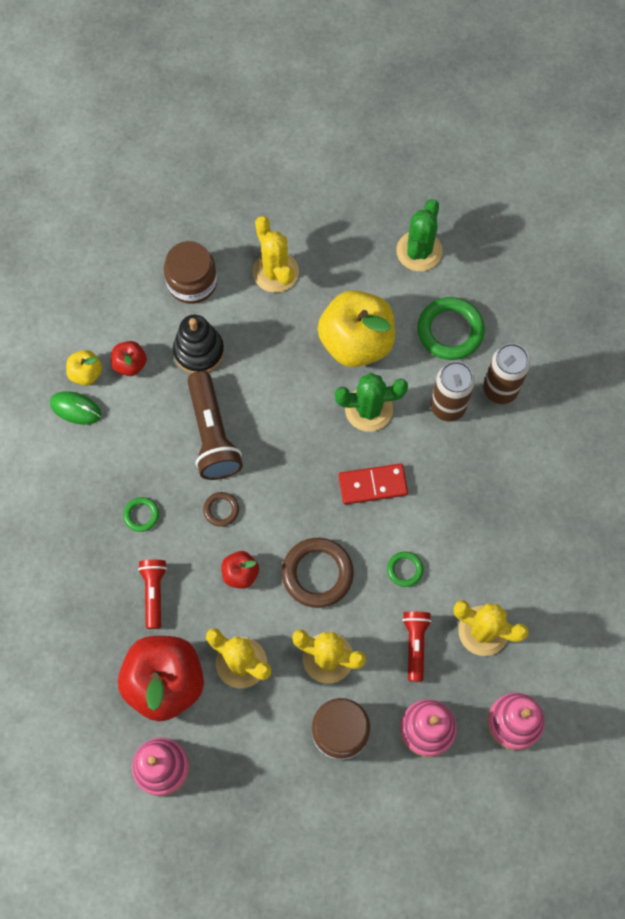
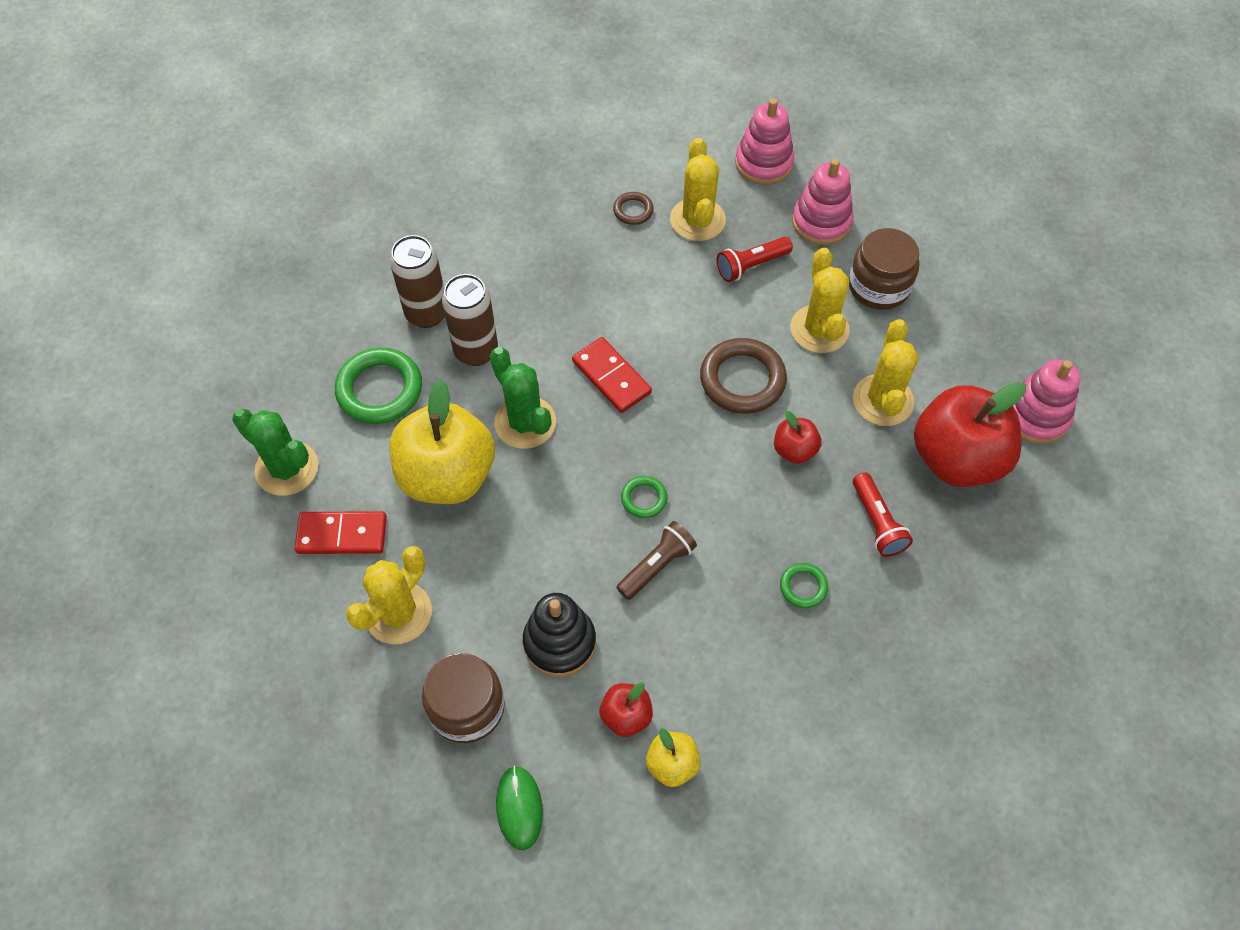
camera: 120 degrees left, 10 degrees down
green mouse [50,391,101,425] -> green mouse moved to [496,765,543,850]
red flashlight [138,560,167,629] -> red flashlight turned 75 degrees counterclockwise [853,473,913,557]
brown flashlight [187,371,243,480] -> brown flashlight [616,521,697,600], size x0.60
brown ring [203,492,239,527] -> brown ring moved to [613,192,654,225]
green ring [387,551,423,587] -> green ring moved to [621,476,668,518]
green cactus [396,199,443,271] -> green cactus turned 45 degrees clockwise [232,409,318,496]
none -> red domino [294,511,387,554]

